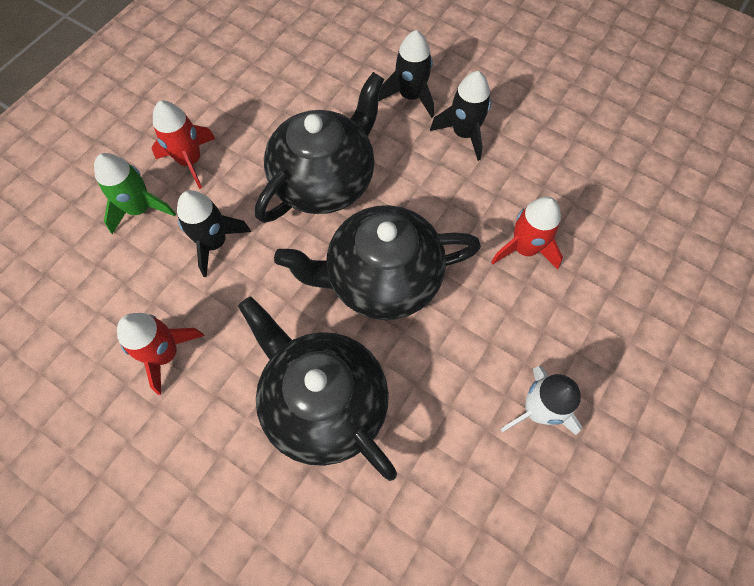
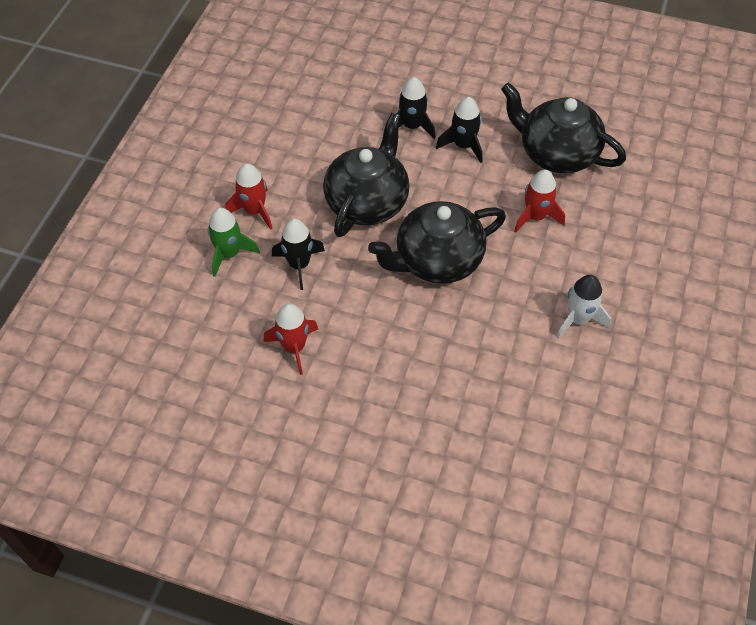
camera: 15 degrees left, 10 degrees down
black teapot [238,297,397,481] -> black teapot moved to [501,82,626,173]

